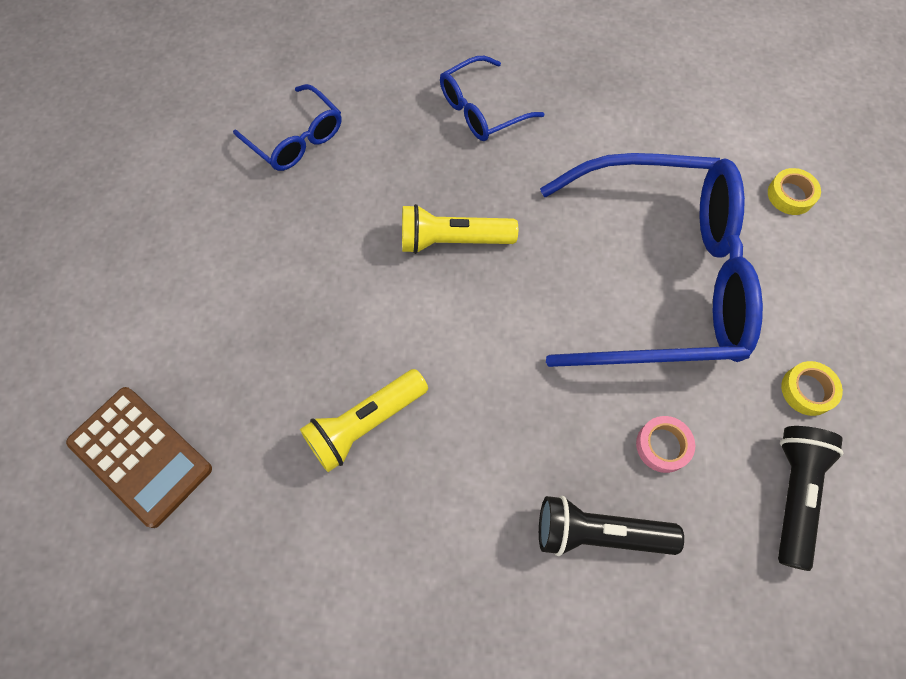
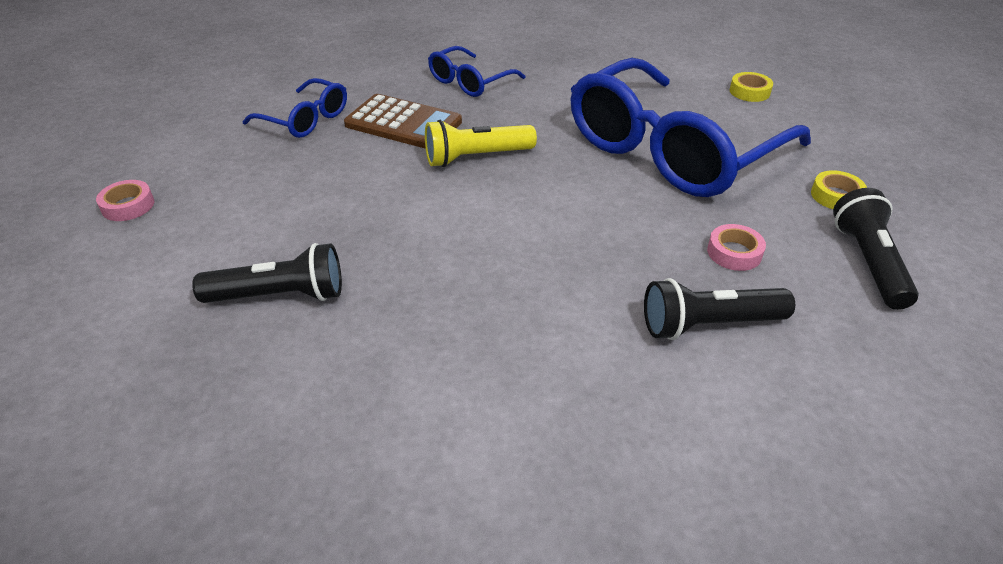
camera: 15 degrees left, 25 degrees down
brown calculator [66,387,212,528] -> brown calculator moved to [344,94,462,149]
yellow flashlight [300,369,428,472] -> none
blue glasses [540,153,763,367] -> blue glasses turned 150 degrees clockwise [570,58,811,197]
none -> pink tape [96,180,154,221]
none -> black flashlight [192,243,342,303]

